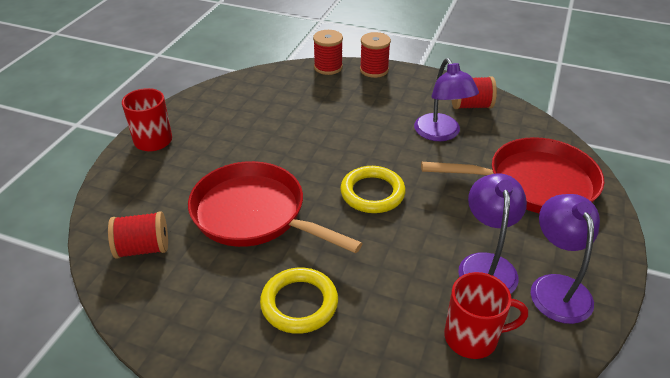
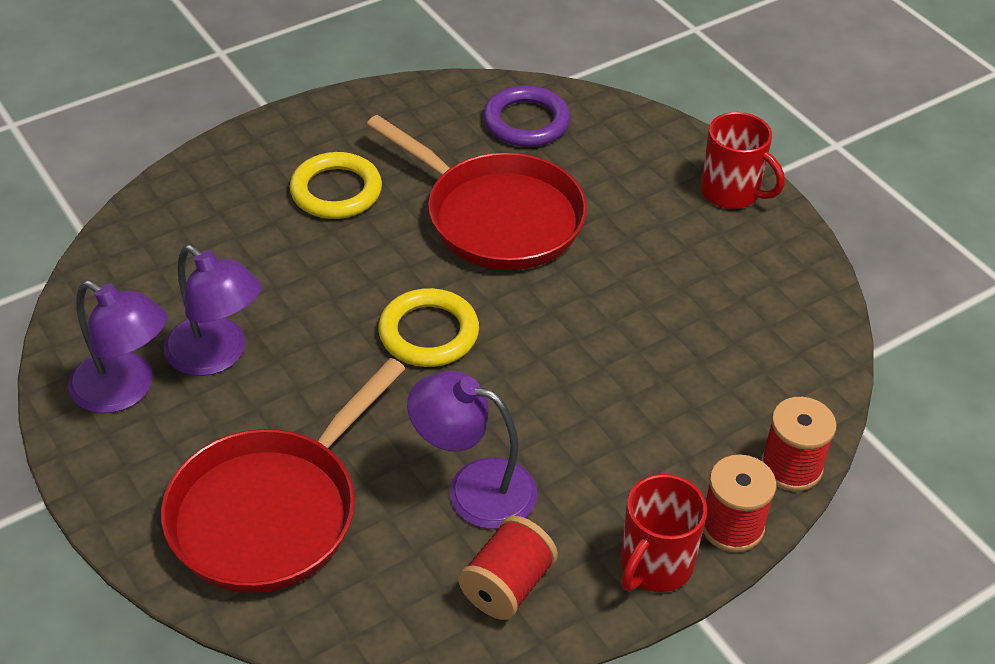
camera: 125 degrees right, 5 degrees up
red spool [108,211,168,259] -> purple ring [483,85,570,147]
red pan [188,161,363,253] -> red pan turned 60 degrees clockwise [366,115,587,270]
red mug [444,272,528,359] -> red mug moved to [621,474,707,592]

